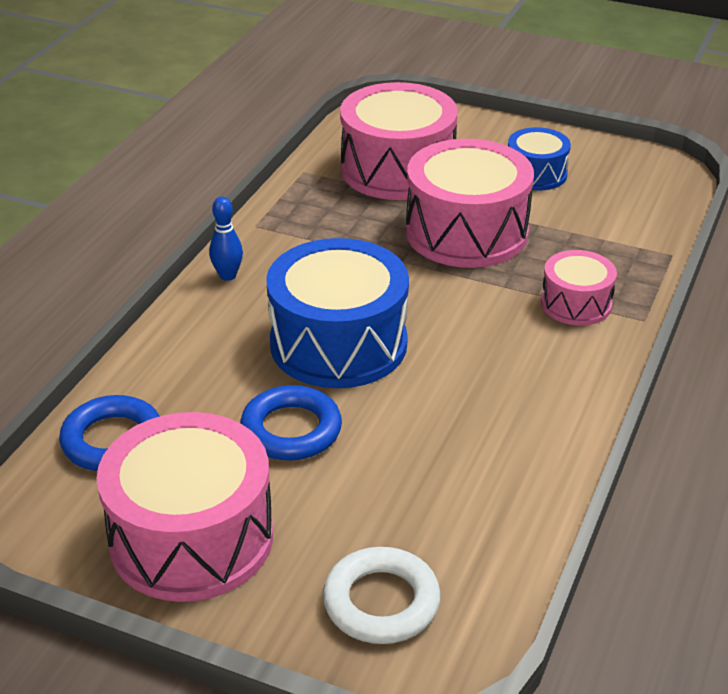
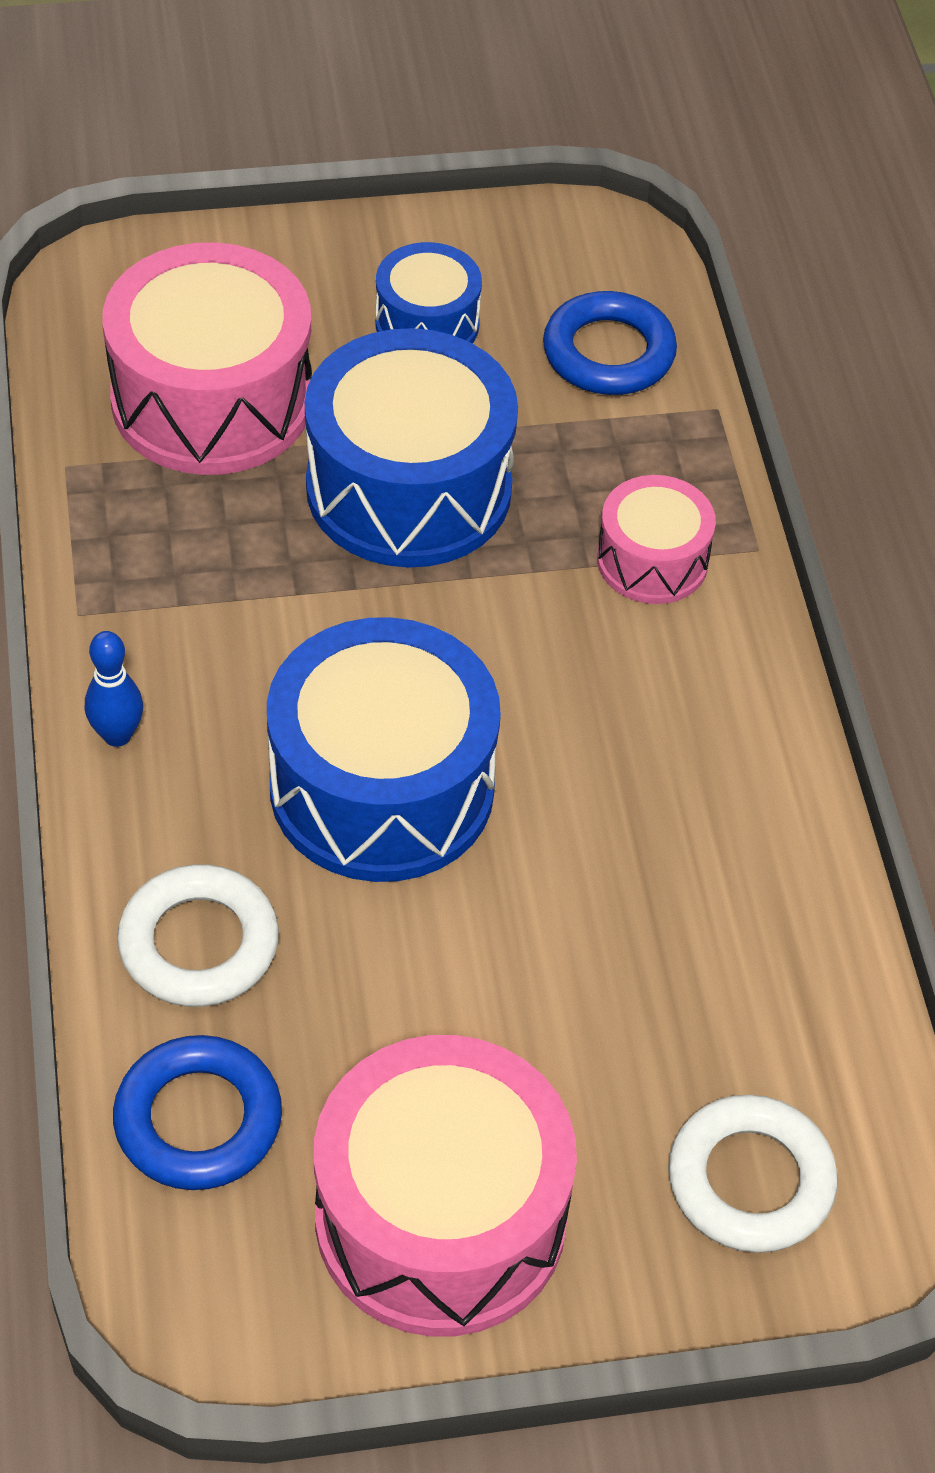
camera: 35 degrees left, 15 degrees up
blue ring [240,385,342,461] -> blue ring moved to [543,291,677,395]
pink drum [406,139,534,268] -> blue drum [305,328,518,568]
none -> white ring [117,864,279,1007]

